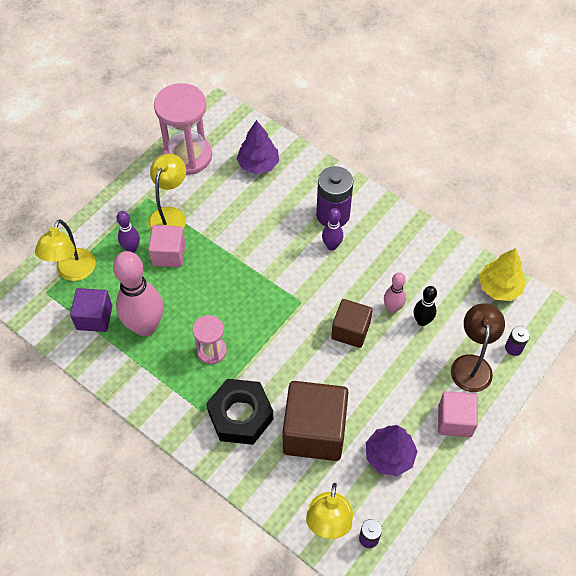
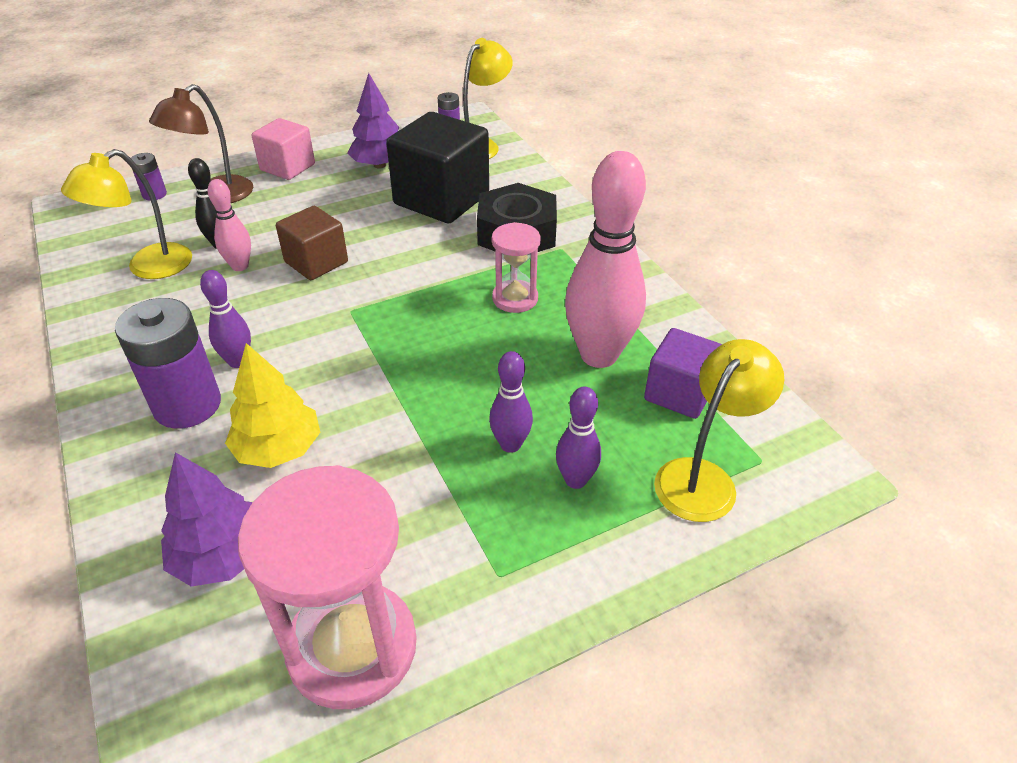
camera: 155 degrees left, 15 degrees down
yellow lamp [148,153,186,231] -> yellow lamp moved to [61,149,192,279]
pink cube [148,225,186,267] -> purple bowling pin [489,351,533,453]
brown cube [283,381,349,461] -> black cube [386,112,489,223]
yellow tree [479,248,526,301] -> yellow tree moved to [225,343,320,468]

